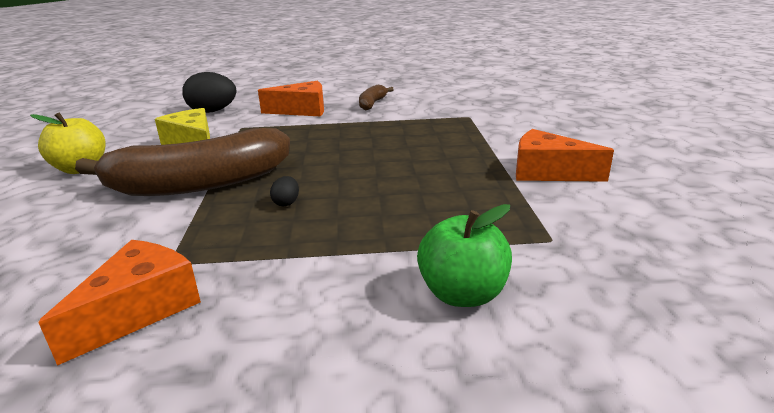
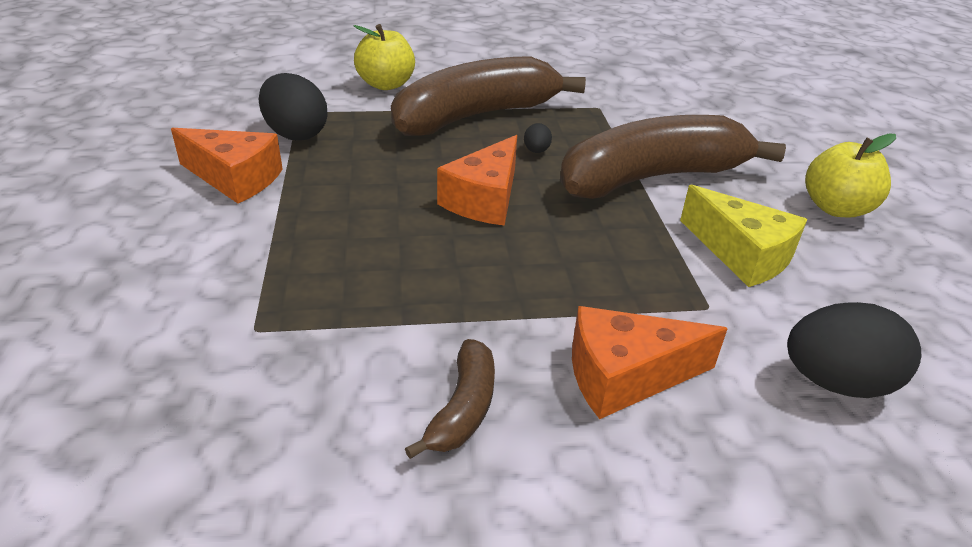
camera: 175 degrees right, 10 degrees up
orange cheese [38,240,201,366] -> orange cheese moved to [437,135,517,226]
green apple [417,204,512,307] -> yellow apple [354,24,415,90]
none -> black egg [259,73,328,141]
none -> brown banana [391,56,586,136]

